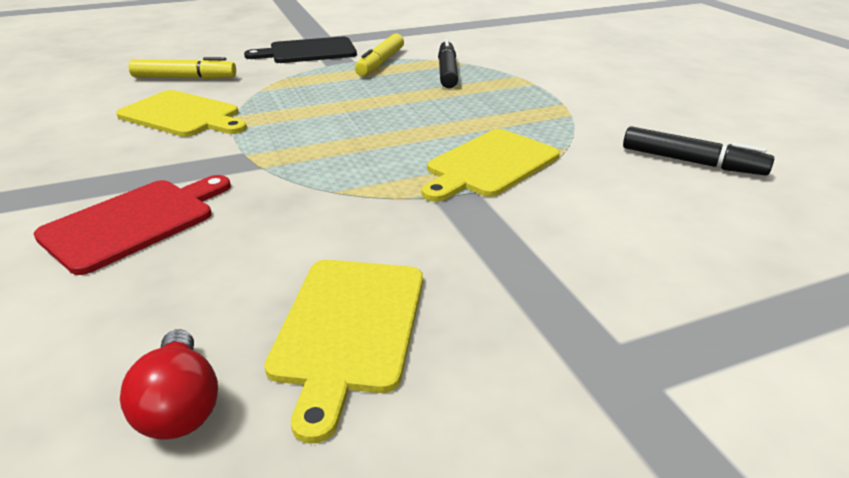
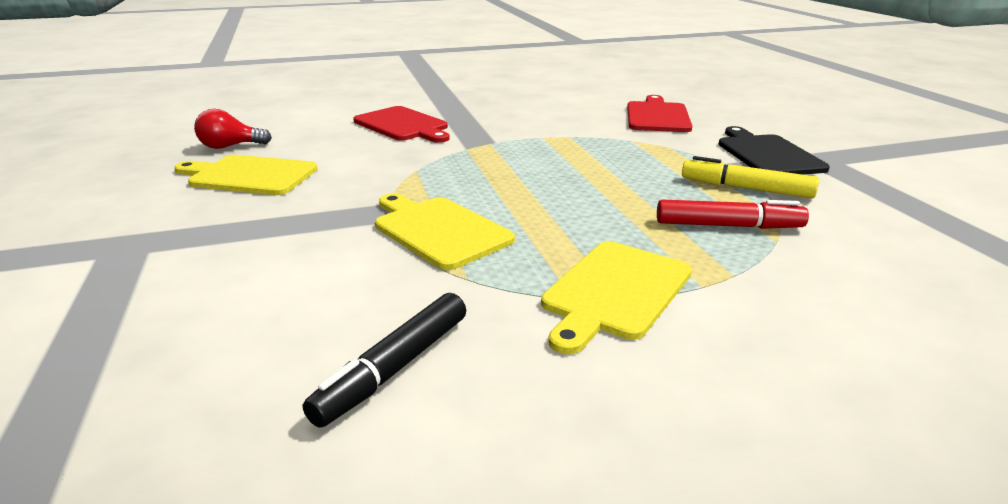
camera: 95 degrees right, 5 degrees down
yellow cutting board [116,90,247,137] -> yellow cutting board moved to [541,241,692,354]
yellow marker [129,57,236,79] -> red cutting board [627,95,692,132]
black marker [438,39,458,88] -> red marker [657,200,809,229]

